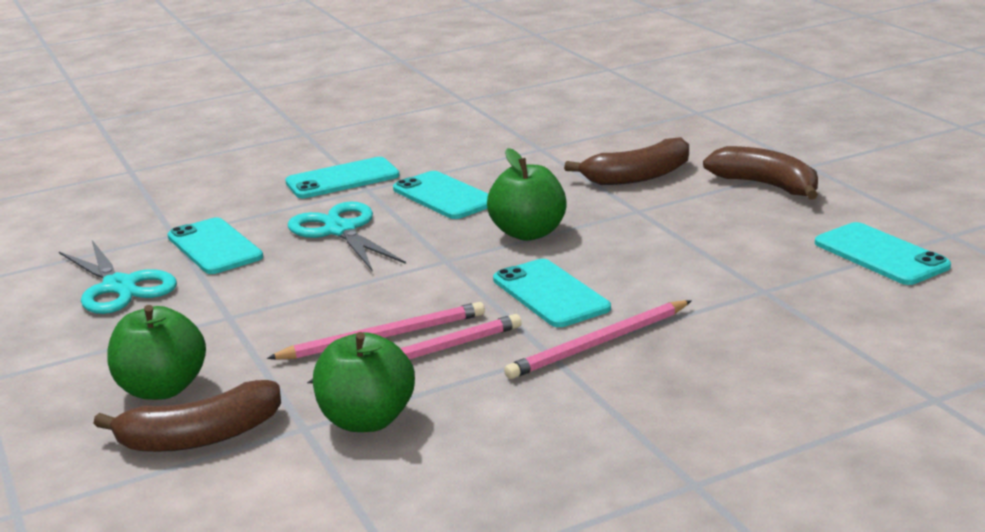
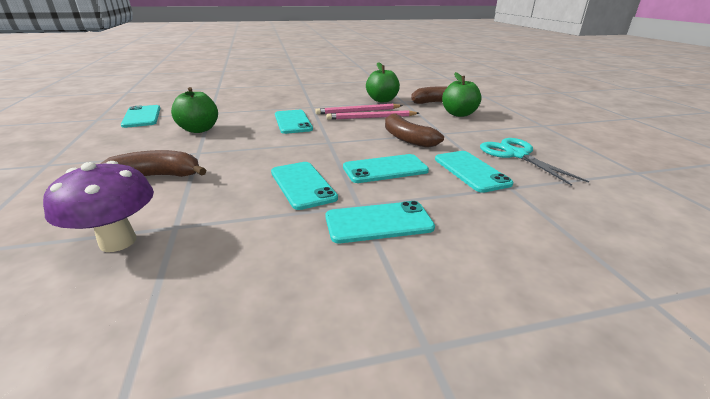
camera: 170 degrees left, 5 degrees up
turquoise scissors [288,201,406,272] -> turquoise phone [343,154,429,183]
green apple [487,148,567,241] -> green apple moved to [171,87,218,133]
pink pencil [504,300,692,379] -> none
brown banana [703,146,818,200] -> brown banana moved to [385,114,444,148]
none -> purple mushroom [43,161,154,252]

